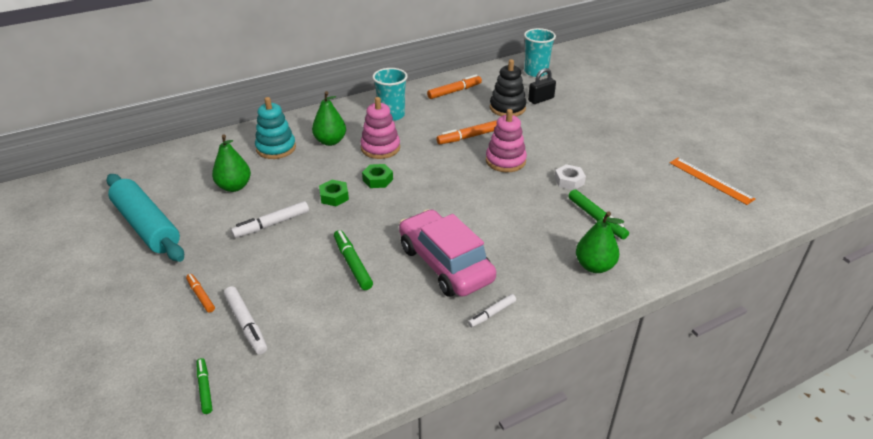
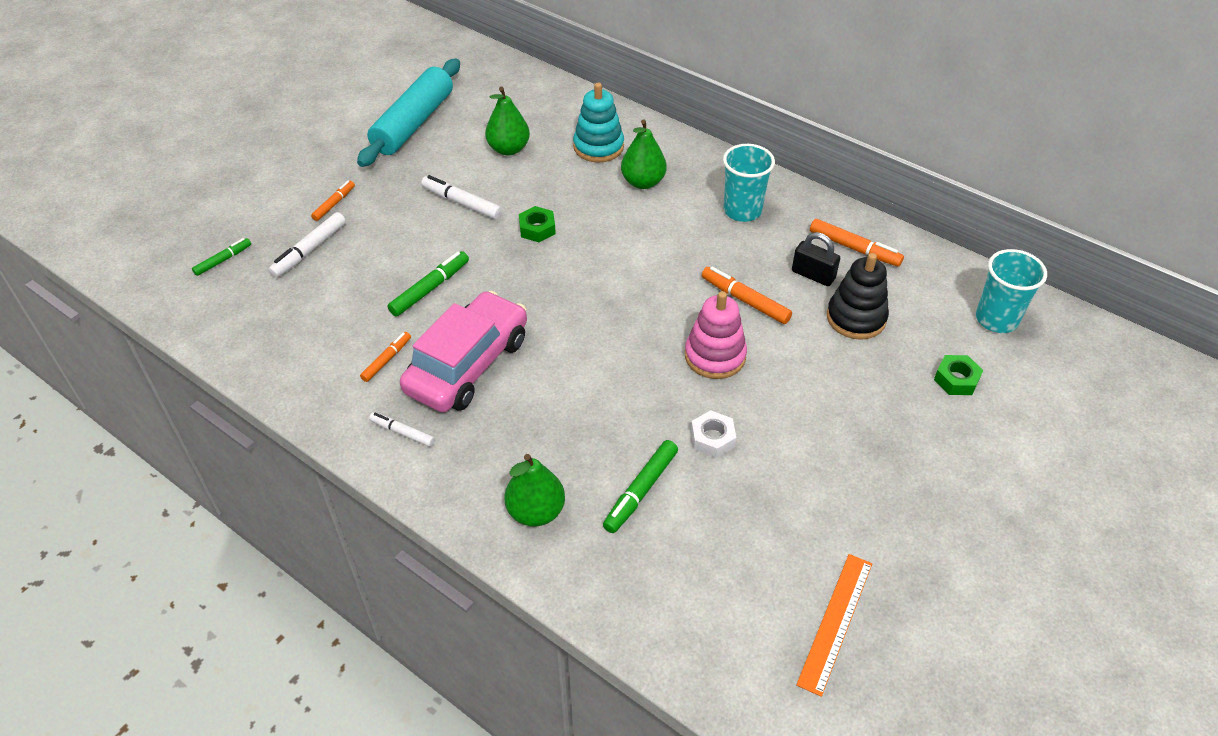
camera: 65 degrees right, 10 degrees up
pink stacking toy [360,97,400,159] -> none
green nut [362,164,393,188] -> green nut moved to [934,355,983,395]
black padlock [528,68,556,104] -> black padlock moved to [792,232,840,286]
none -> orange marker [360,332,411,382]

